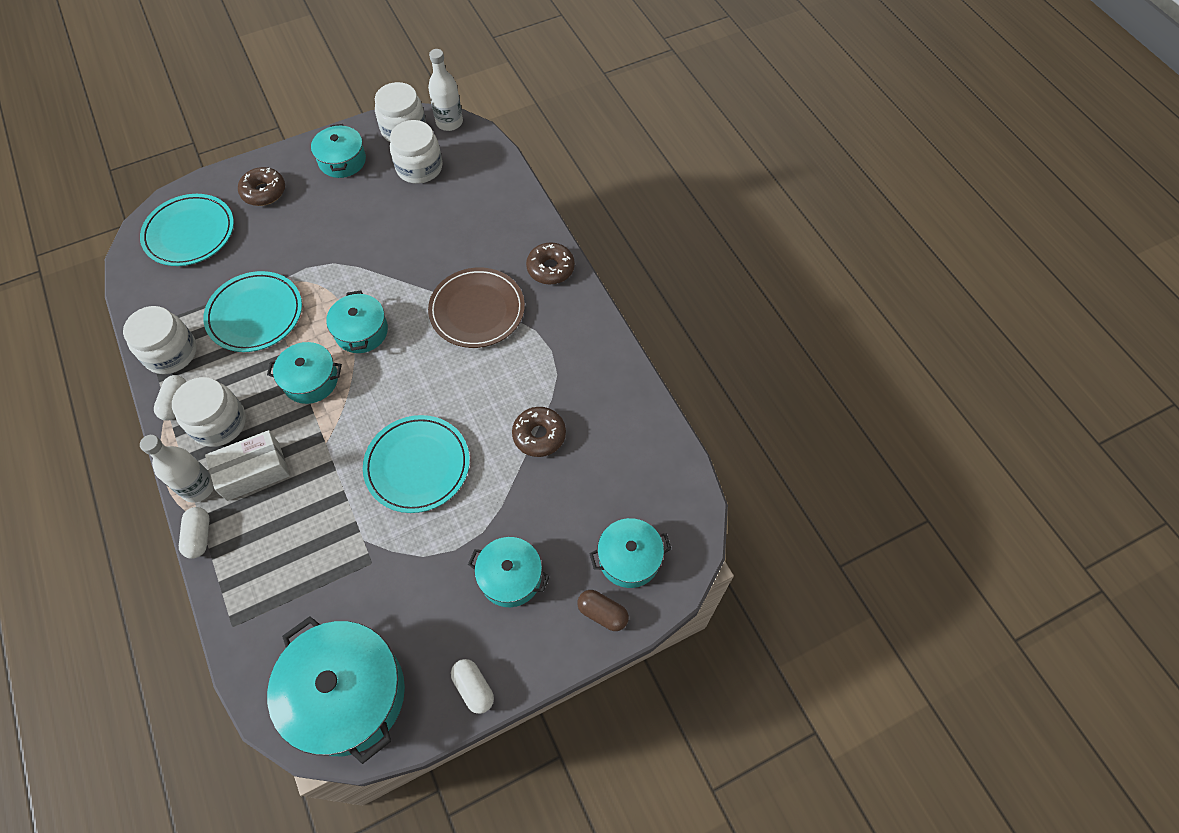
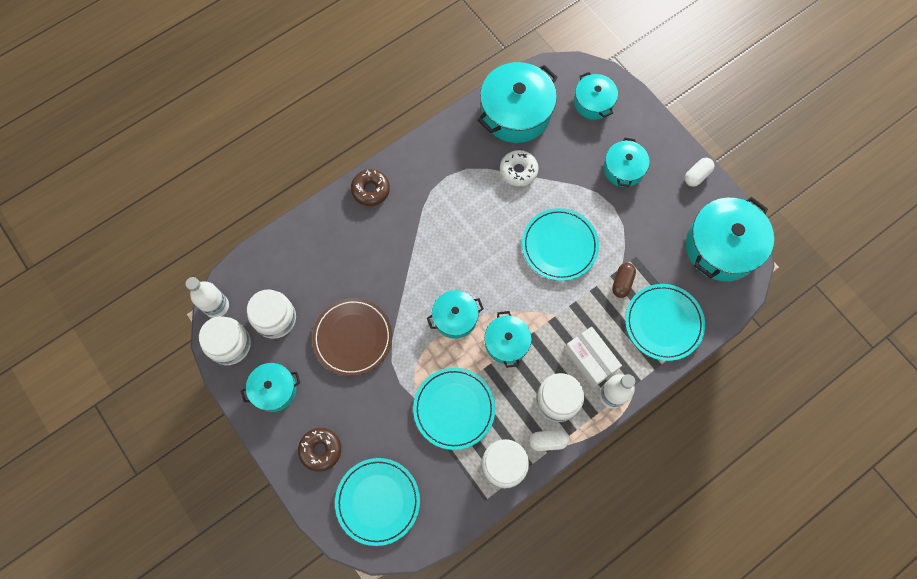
camera: 100 degrees left, 10 degrees up
white capsule [179,507,210,559] -> none
brown plate [428,267,525,348] -> brown plate moved to [312,298,392,376]
brown donut [512,407,566,457] -> white donut [500,150,538,187]
brown capsule [577,590,629,631] -> brown capsule moved to [612,263,636,298]
none -> turquoise pot [478,62,558,143]
none -> turquoise plate [625,284,705,361]

